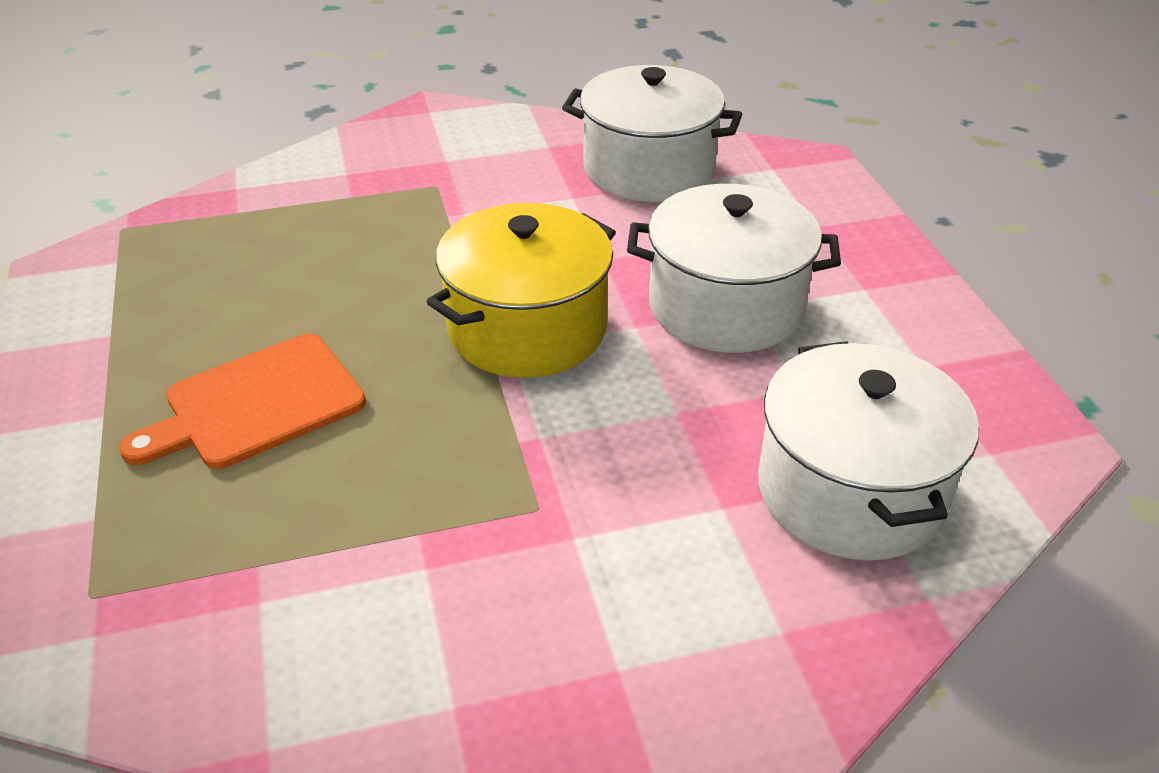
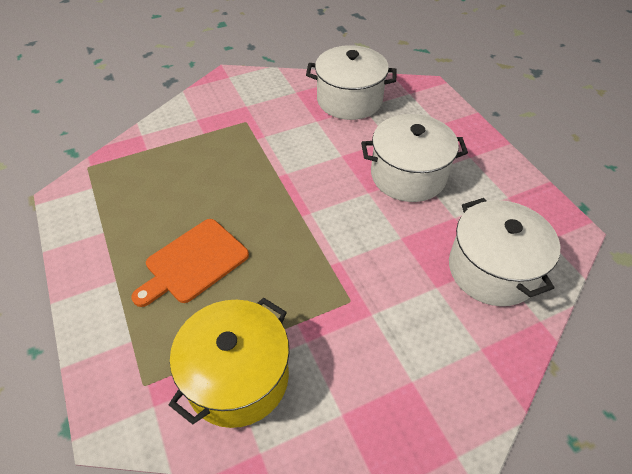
camera: 10 degrees left, 10 degrees up
yellow pot [426,203,616,378] -> yellow pot moved to [169,298,289,428]

